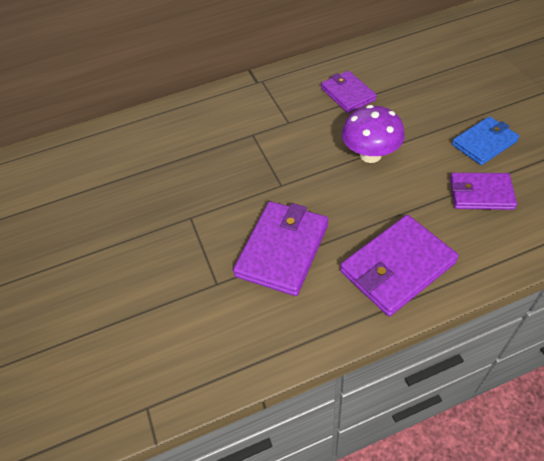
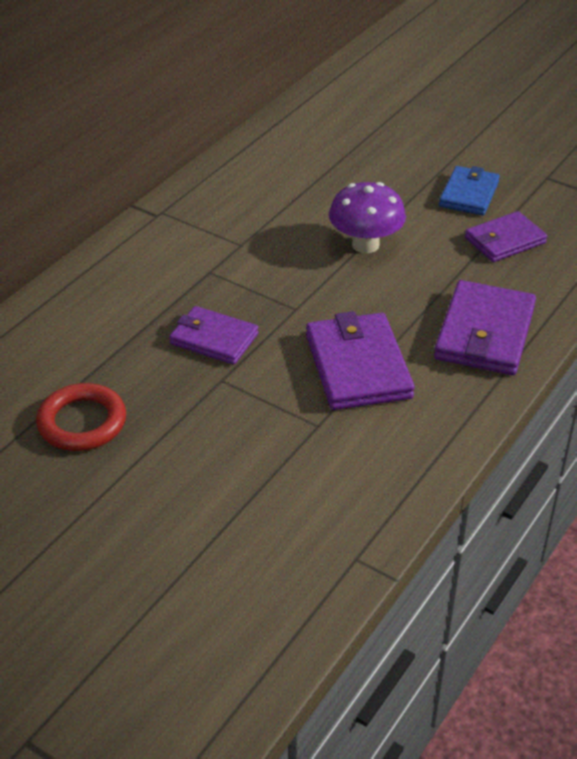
camera: 40 degrees left, 10 degrees down
purple wallet [321,71,377,113] -> purple wallet moved to [169,306,259,365]
none -> red ring [36,383,126,451]

